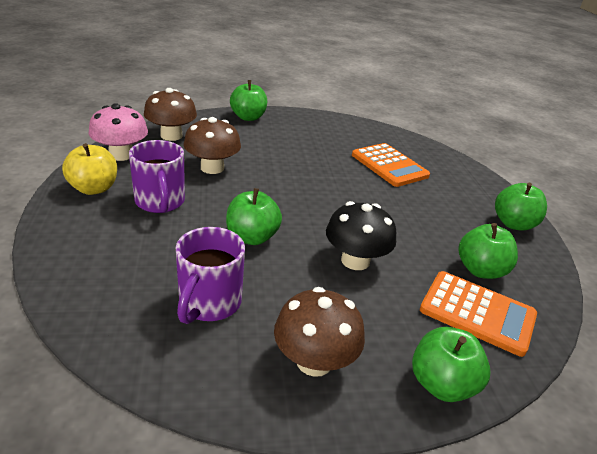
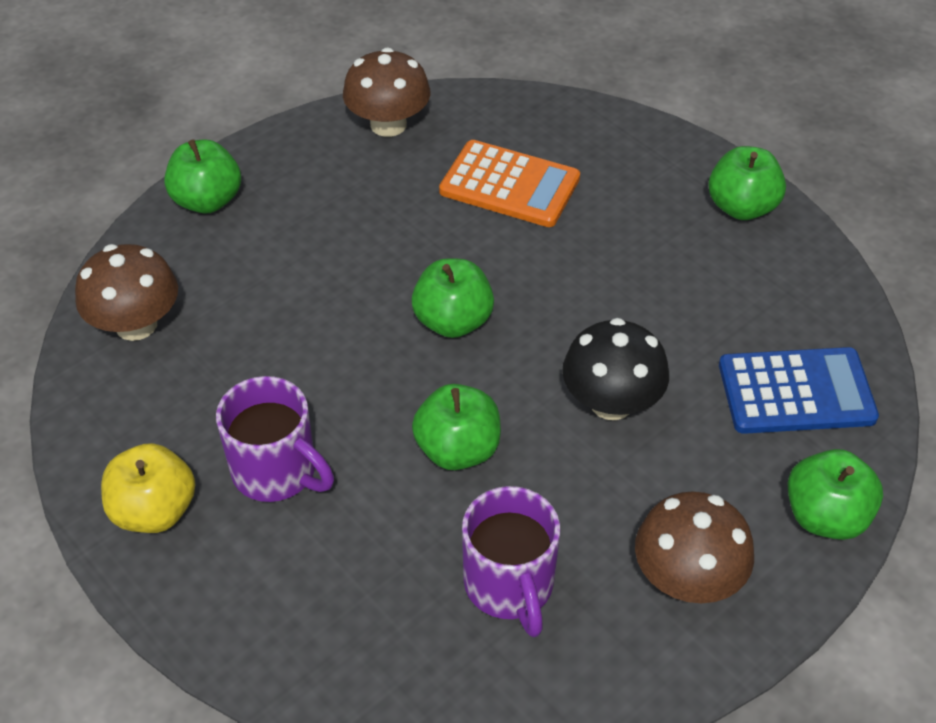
camera: 30 degrees left, 15 degrees up
pink mushroom [88,103,148,161] -> none
brown mushroom [183,117,241,174] -> brown mushroom moved to [343,47,430,137]
orange calculator [420,271,537,357] -> blue calculator [719,347,879,434]
green apple [458,223,518,279] -> green apple moved to [412,259,494,338]

